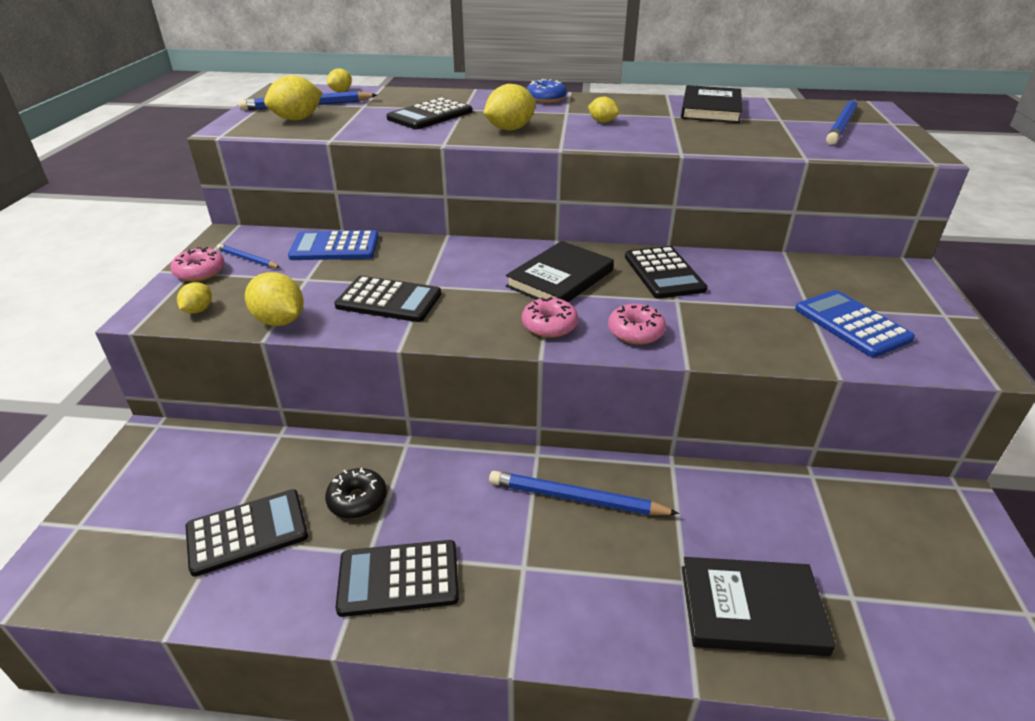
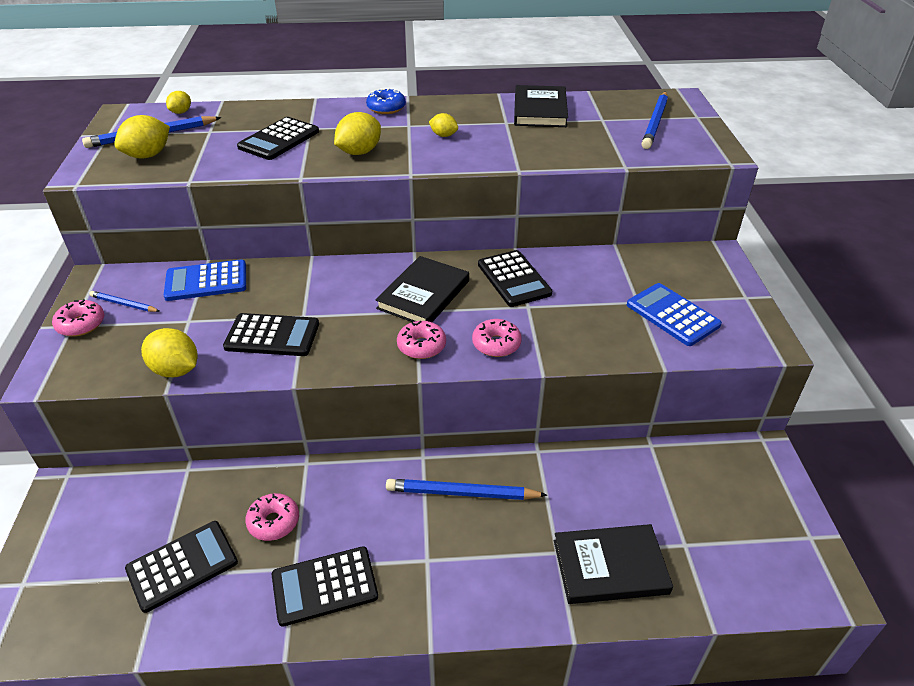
camera: 10 degrees left, 5 degrees up
yellow lemon [177,282,212,313] -> none
black donut [325,468,387,519] -> pink donut [245,493,299,541]

